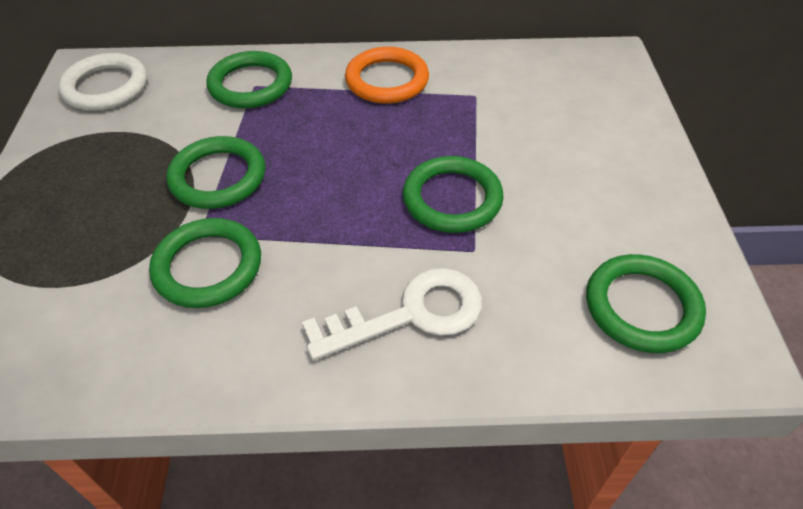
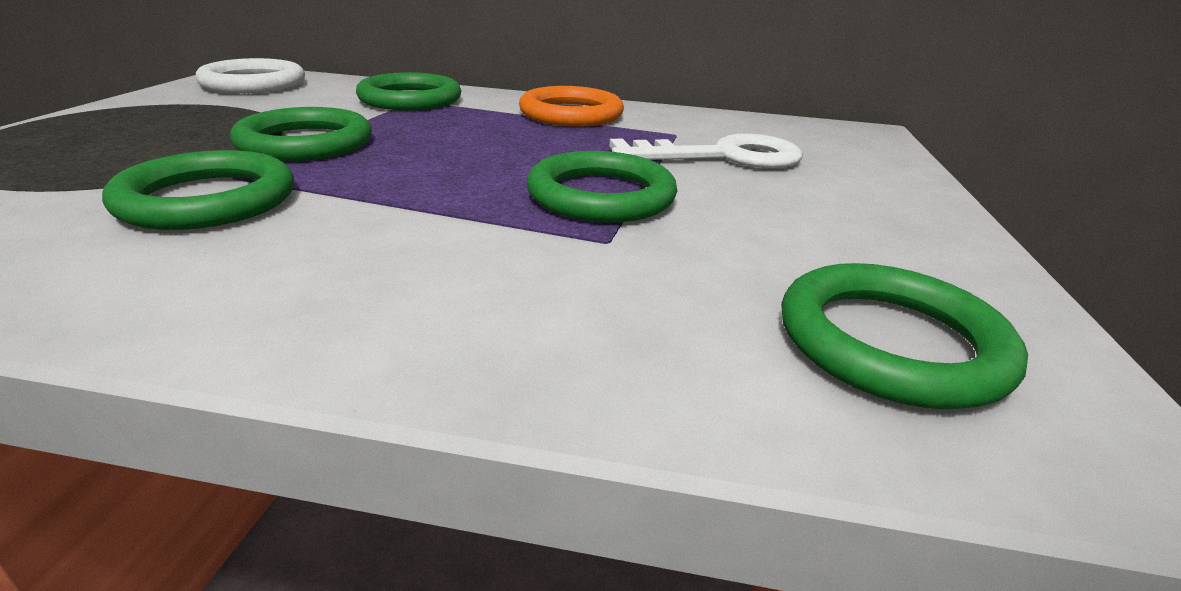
camera: 10 degrees right, 20 degrees down
white key [302,268,482,360] -> white key moved to [609,134,802,169]

